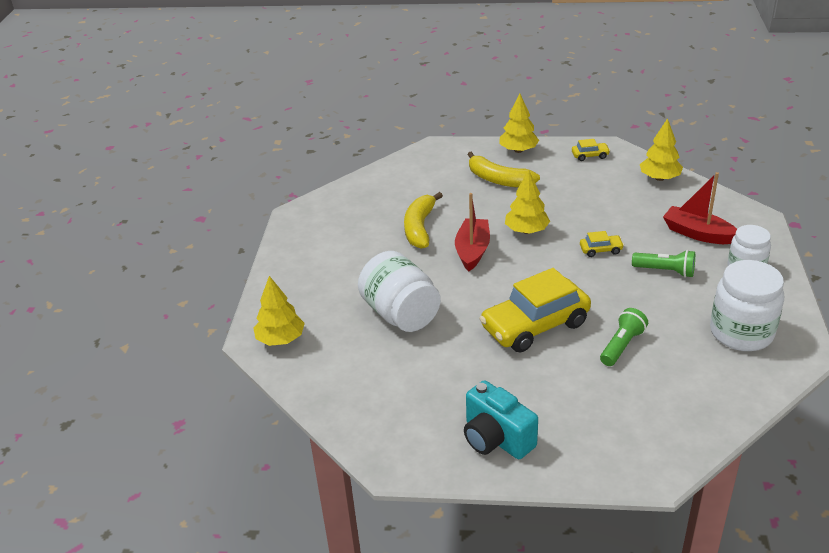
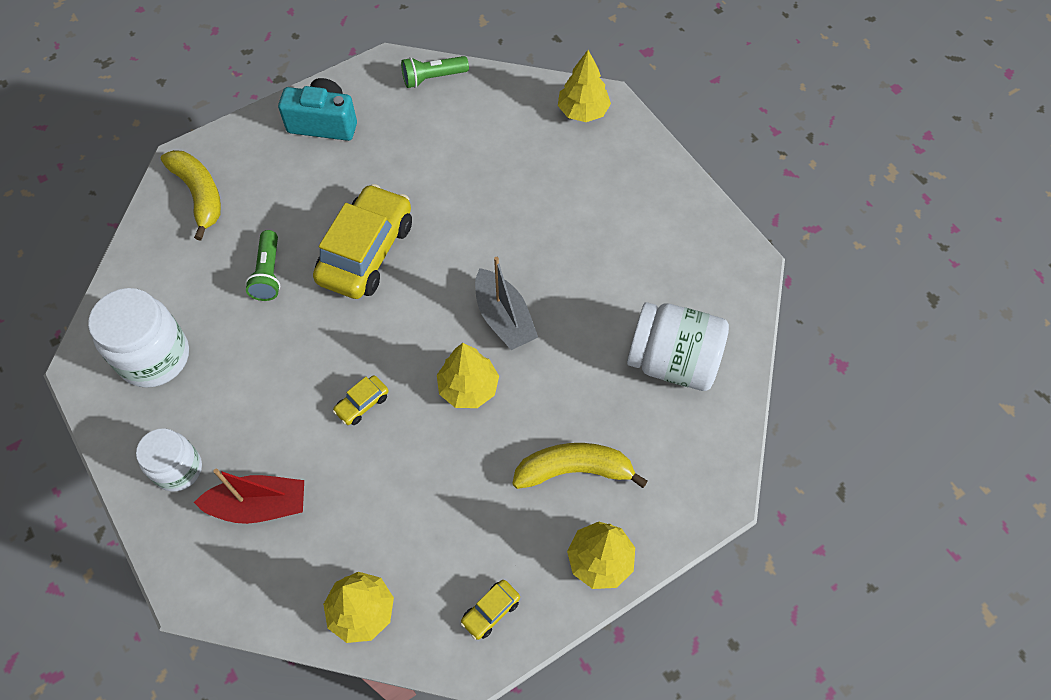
camera: 140 degrees right, 25 degrees up
white jar [358,251,441,332] -> white jar moved to [627,302,729,391]
yellow banana [404,192,443,249] -> yellow banana moved to [160,150,221,240]
red boat [455,193,490,272] -> grey boat [475,257,538,350]
green flashlight [632,250,695,278] -> green flashlight moved to [401,56,469,88]

